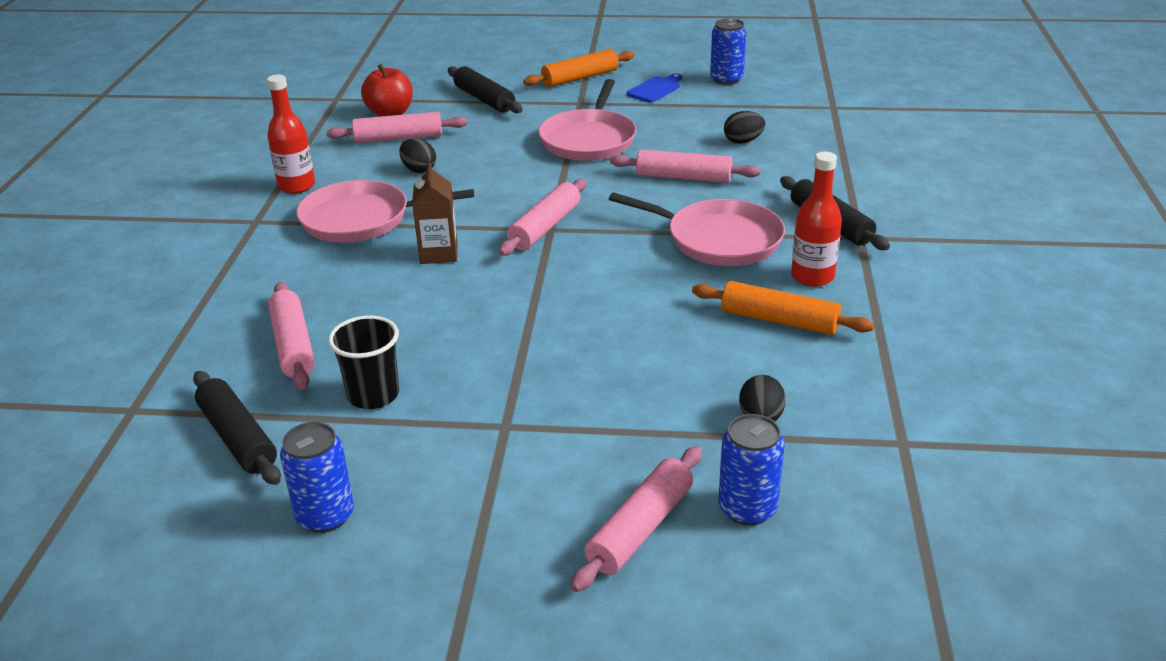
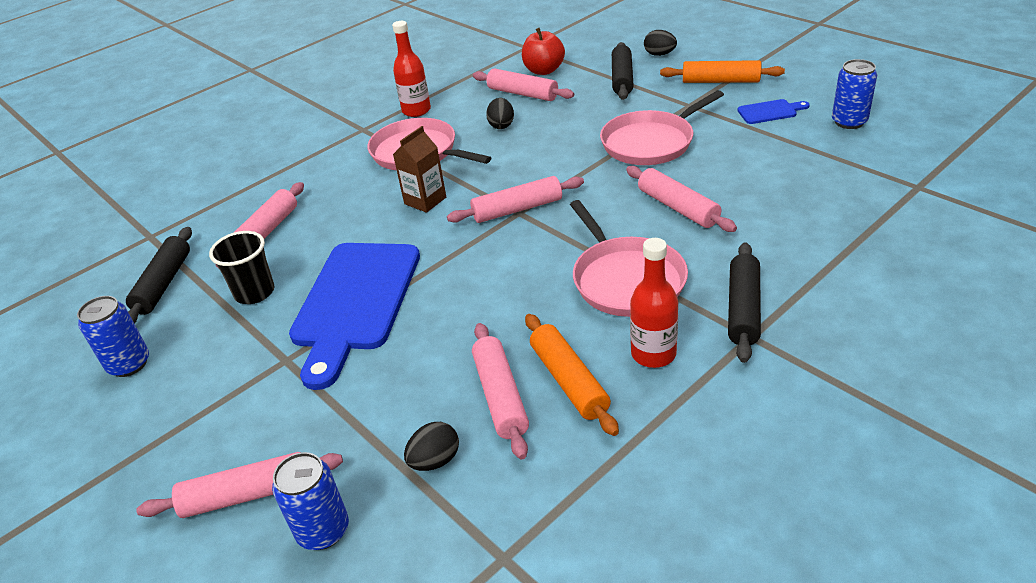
camera: 45 degrees right, 5 degrees up
black egg [724,111,765,143] -> black egg moved to [644,30,677,56]
none -> blue cutting board [289,243,420,390]
none -> pink rolling pin [472,323,529,460]

